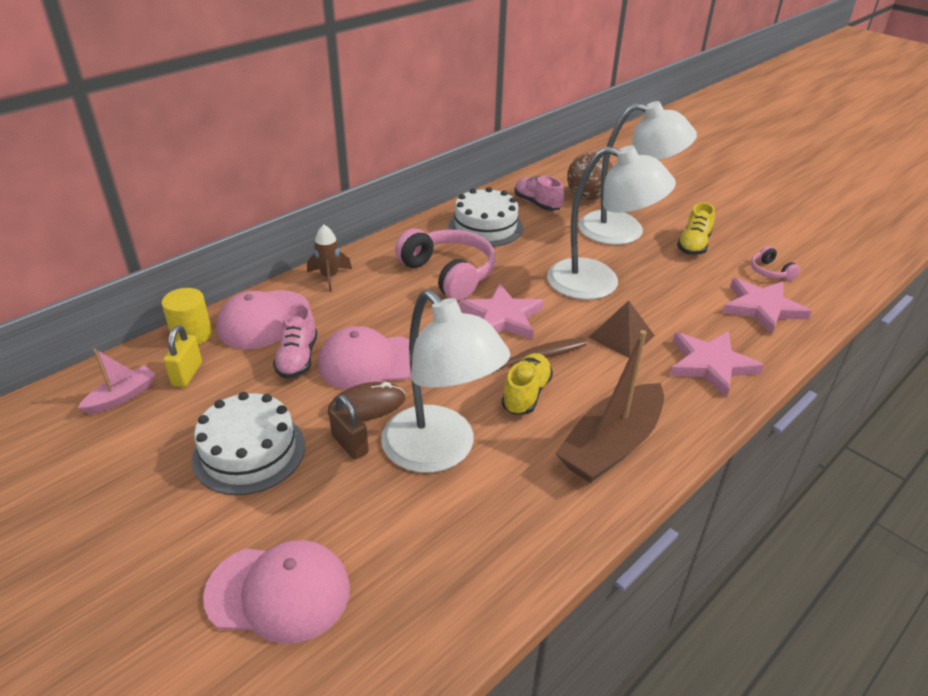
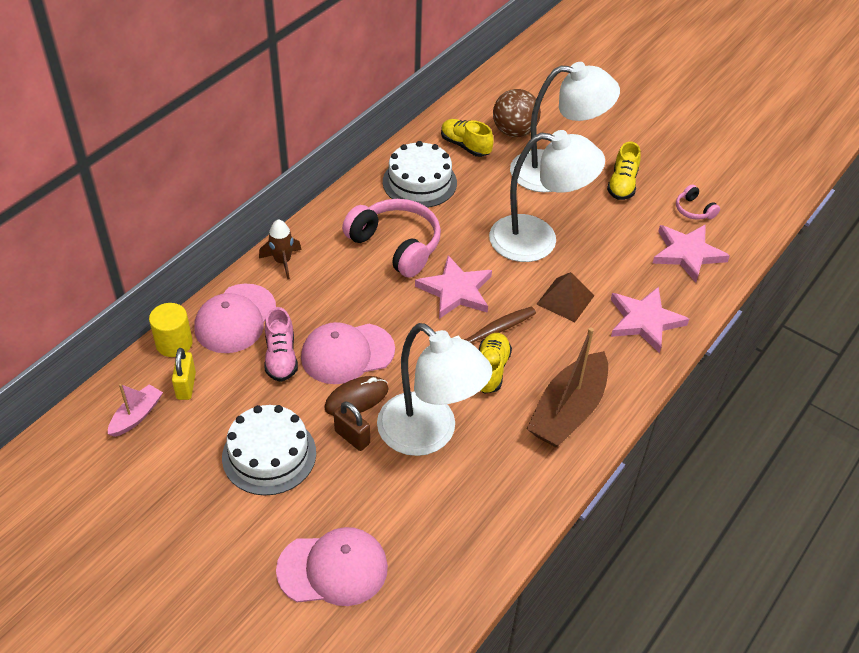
camera: 10 degrees left, 10 degrees up
pink shoe [514,176,564,211] -> yellow shoe [441,119,493,157]

